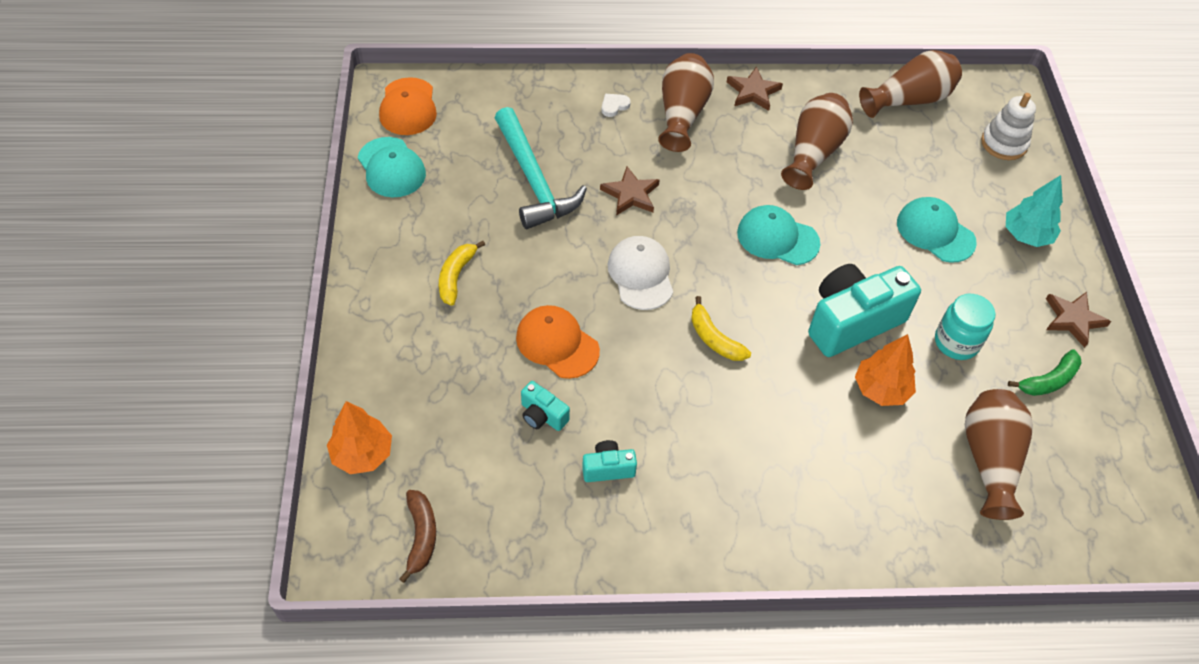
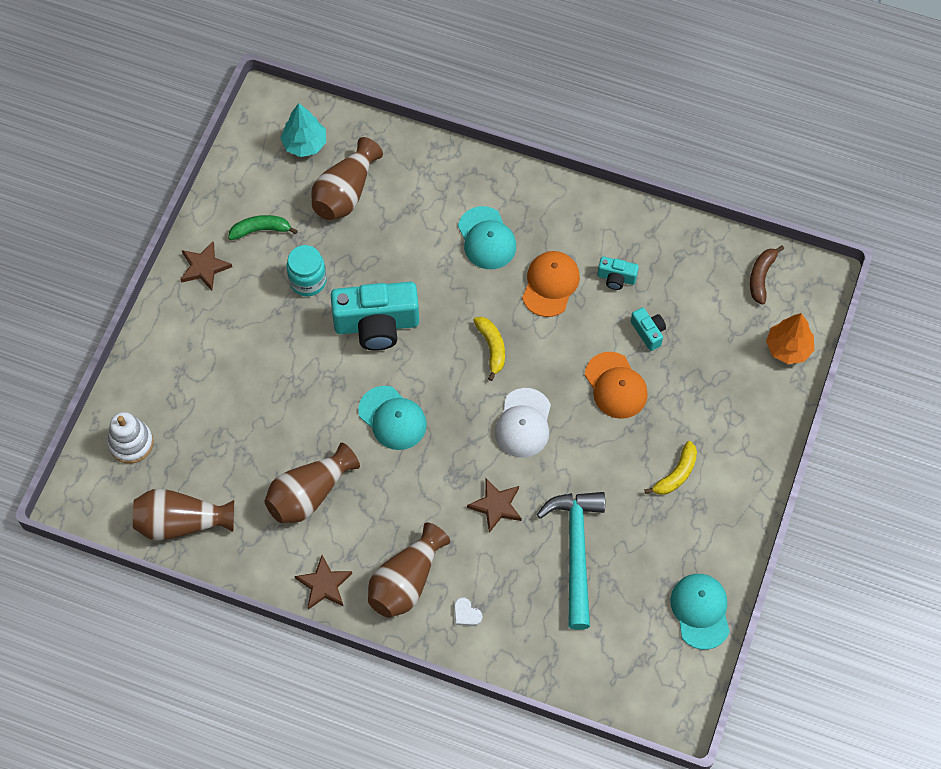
camera: 155 degrees left, 10 degrees up
orange cap [379,77,437,135] -> orange cap moved to [522,251,580,317]
white heart [602,94,631,117] -> white heart turned 60 degrees clockwise [454,597,482,626]
orange tree [855,334,916,406] -> none
turquoise cap [897,197,977,263] -> turquoise cap moved to [458,206,516,269]
turquoise tree [1006,175,1063,247] -> turquoise tree moved to [280,103,326,157]

